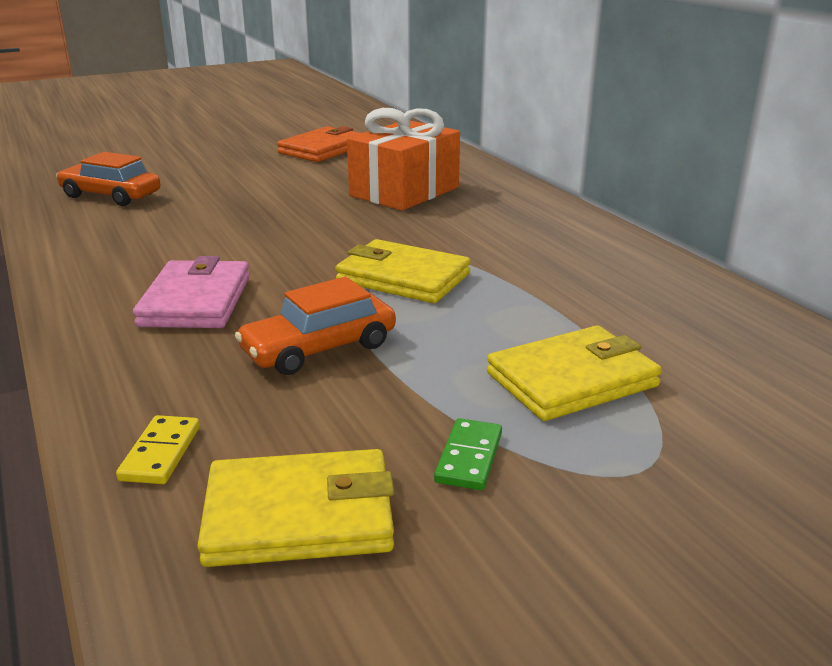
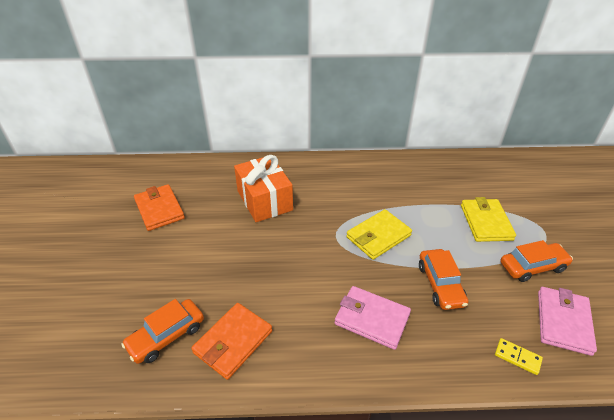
camera: 65 degrees left, 15 degrees up
yellow wallet [197,449,395,567] -> pink wallet [538,287,597,356]
green domino [434,418,502,490] -> orange car [501,240,573,282]
none -> orange wallet [191,303,272,380]

